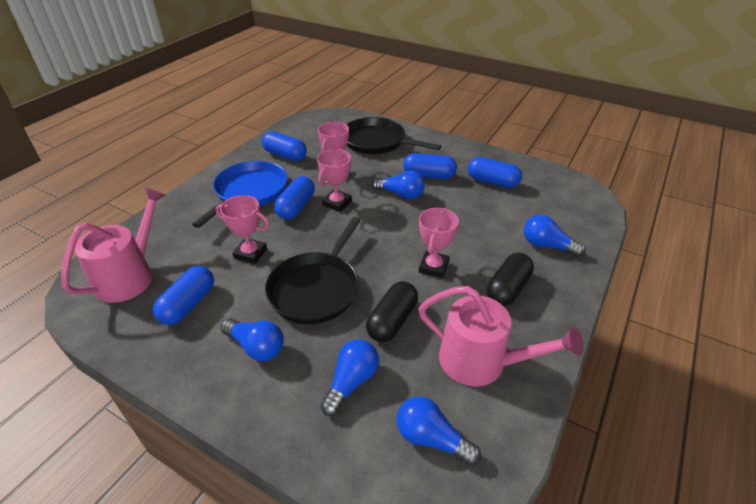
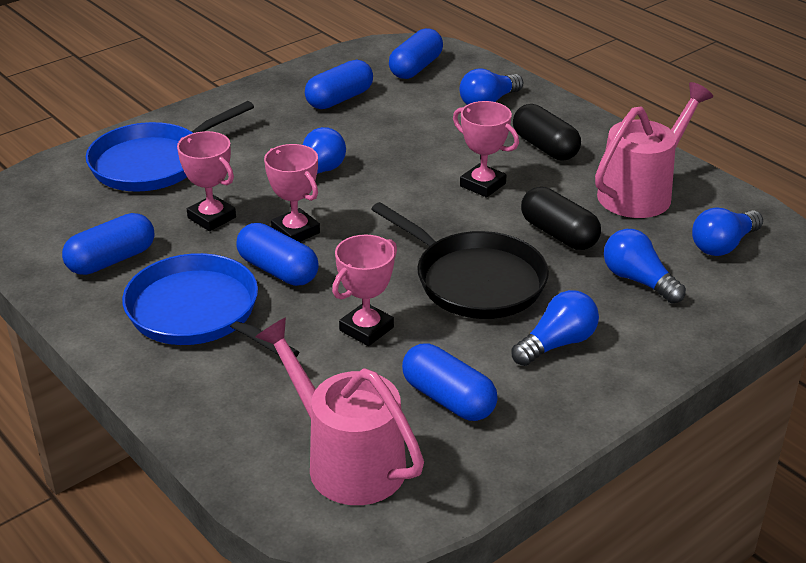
camera: 70 degrees left, 5 degrees down
black pan [346,117,441,154] -> blue pan [86,101,254,192]
blue capsule [403,153,457,179] -> blue capsule moved to [389,28,443,79]

